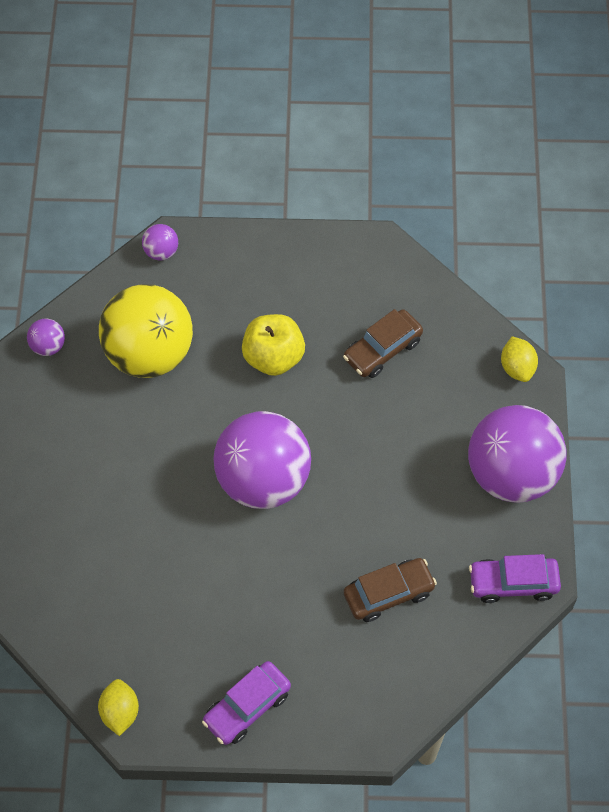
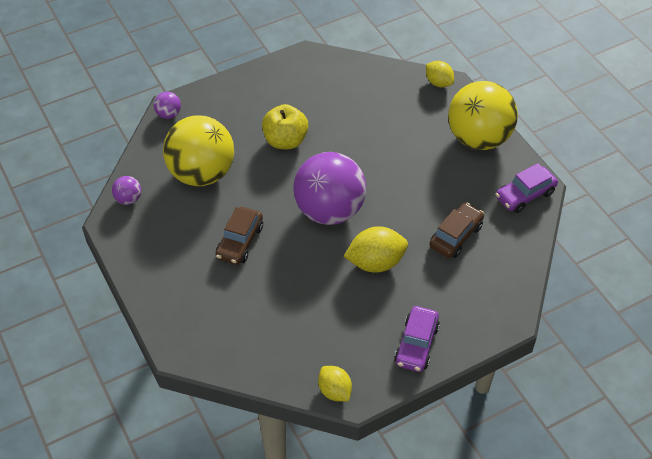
camera: 30 degrees left, 10 degrees down
brown car [343,309,423,378] -> brown car moved to [216,207,263,265]
purple ball [468,405,567,503] -> yellow ball [448,81,518,150]
none -> yellow lemon [344,226,408,273]

